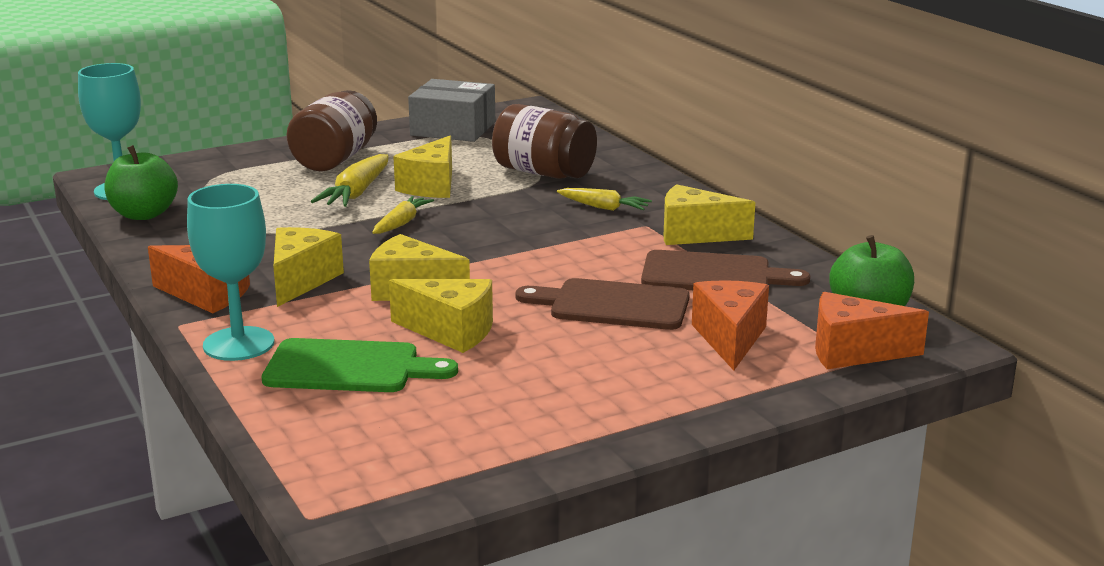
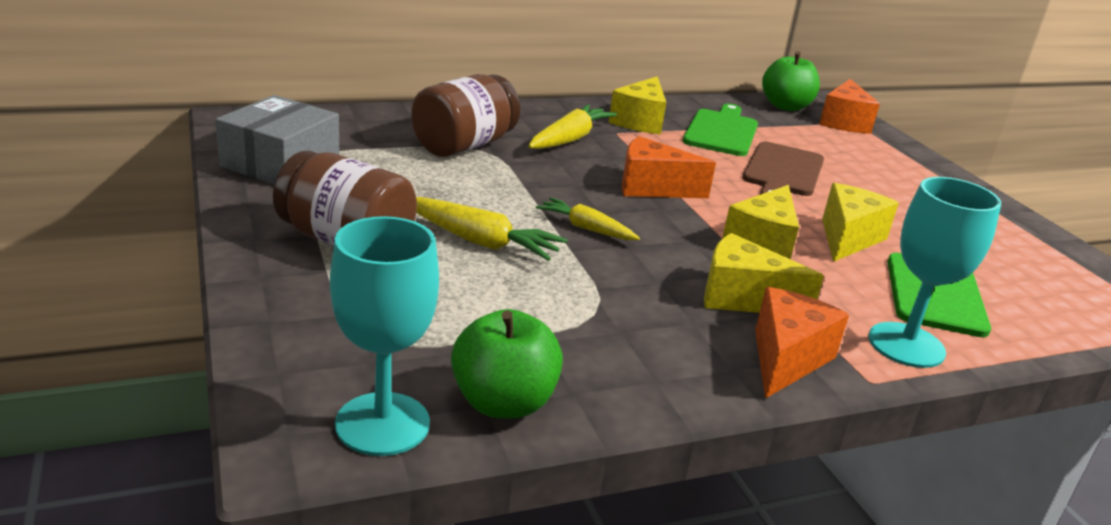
camera: 85 degrees left, 5 degrees up
yellow cheese [393,135,452,198] -> none
yellow carrot [557,188,652,211] -> yellow carrot [528,104,617,149], size x1.51
brown cutting board [641,250,810,290] -> green cutting board [683,104,758,156]
orange cheese [692,280,769,371] -> orange cheese moved to [622,136,716,198]

